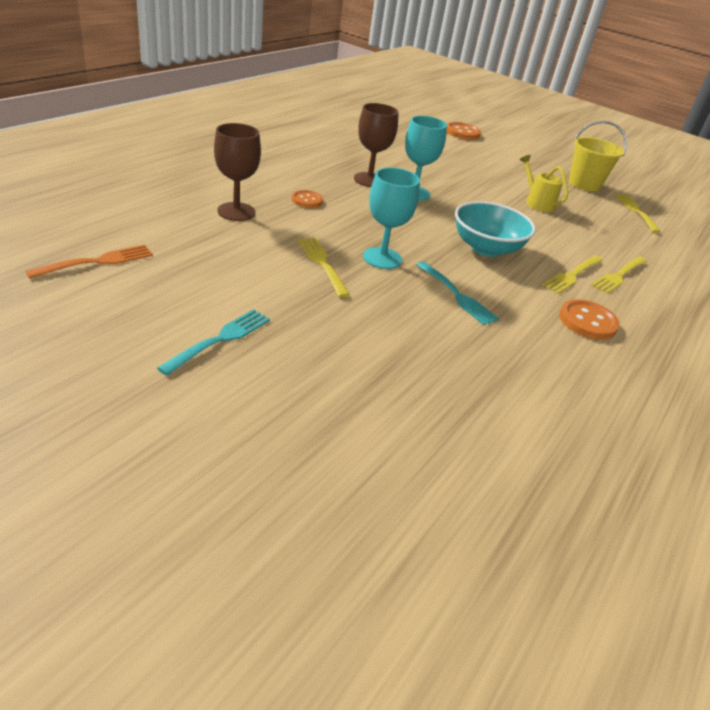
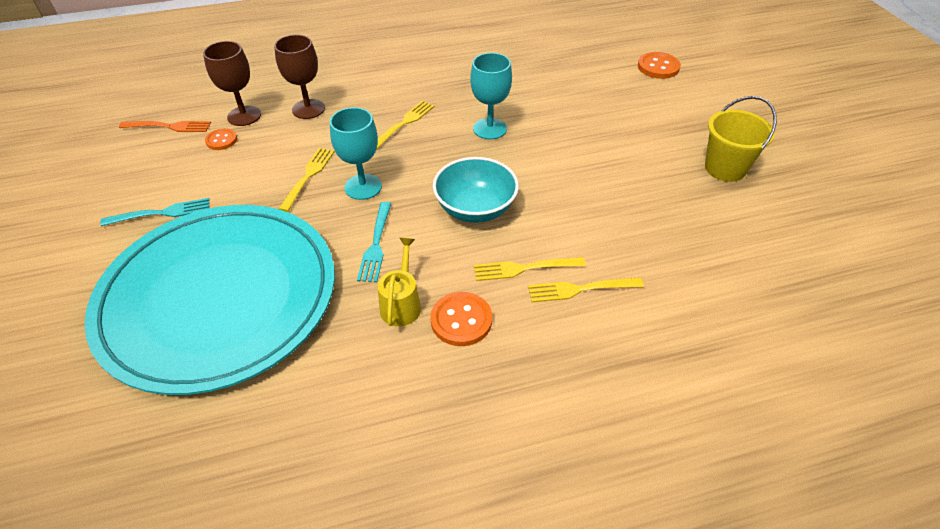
camera: 45 degrees right, 10 degrees up
orange button [292,190,323,208] -> orange button moved to [205,128,237,150]
brown goblet [354,103,399,187] -> brown goblet moved to [203,41,261,126]
yellow watering can [520,155,568,212] -> yellow watering can moved to [378,238,421,326]
yellow fork [615,194,661,233] -> yellow fork moved to [377,101,434,149]
none -> turquoise plate [84,205,335,395]

